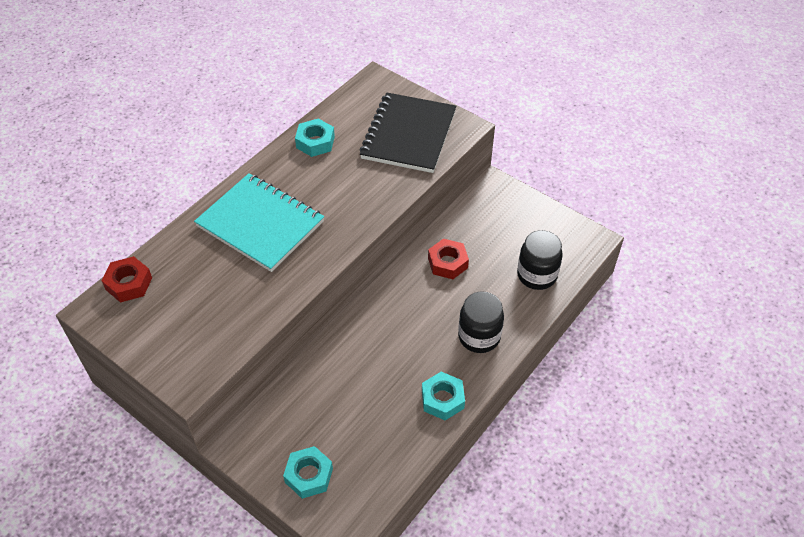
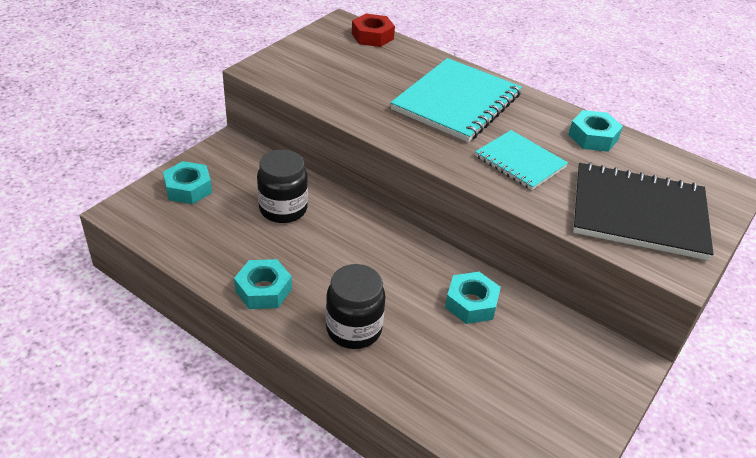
camera: 85 degrees right, 10 degrees down
red nut [428,239,469,279] -> turquoise nut [445,272,501,324]
black jar [517,230,563,290] -> black jar moved to [257,150,308,223]
none -> turquoise notebook [475,130,568,190]

